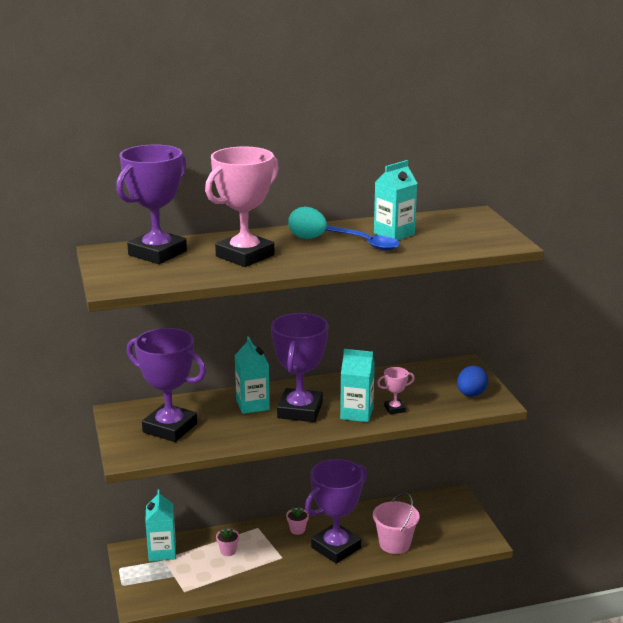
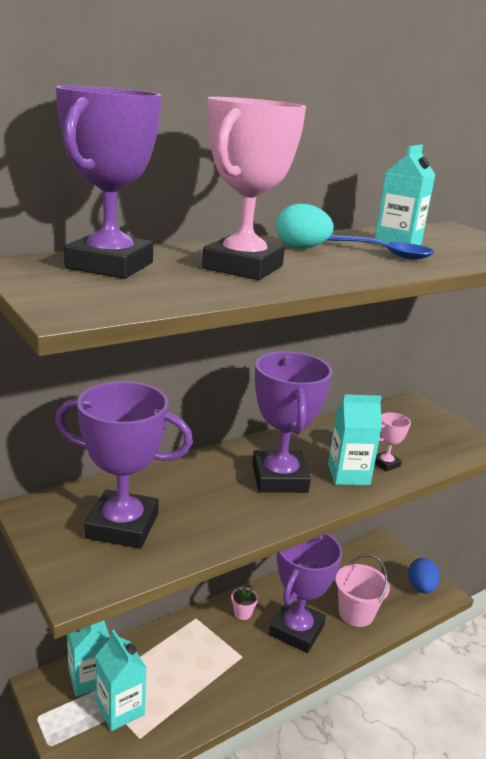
camera: 20 degrees left, 0 degrees up
pink flower pot [216,527,239,556] -> none
turquoise carton [234,336,270,414] -> turquoise carton moved to [96,630,147,731]
blue egg [457,366,488,397] -> blue egg moved to [408,558,440,594]

